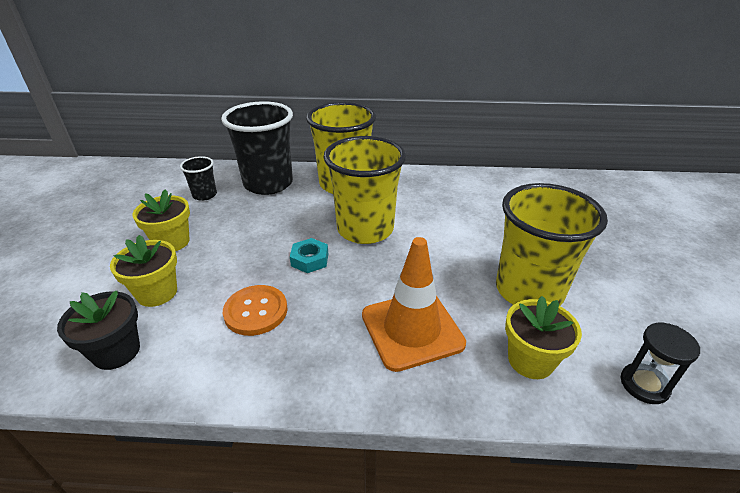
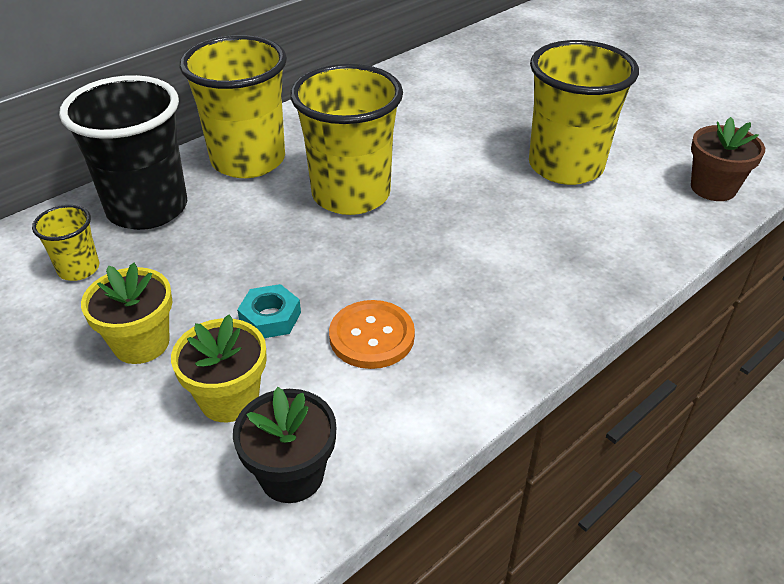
camera: 45 degrees left, 5 degrees up
black cup [180,156,217,201] -> yellow cup [32,205,99,281]
turquoise nut [290,238,328,273] -> turquoise nut moved to [237,284,301,338]
orange traffic cone [362,237,466,372] -> none
yellow flower pot [505,296,582,379] -> none
black hourglass [621,323,700,404] -> brown flower pot [691,117,765,201]

